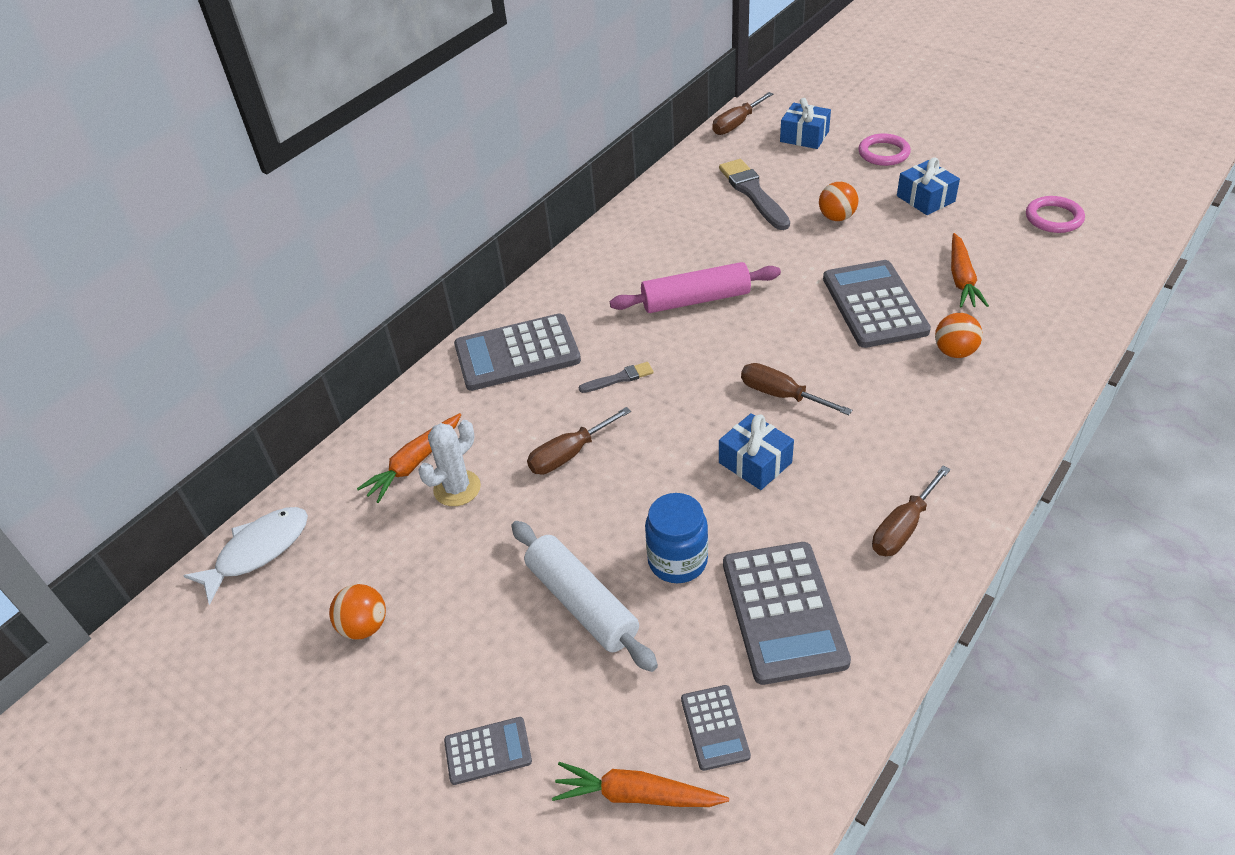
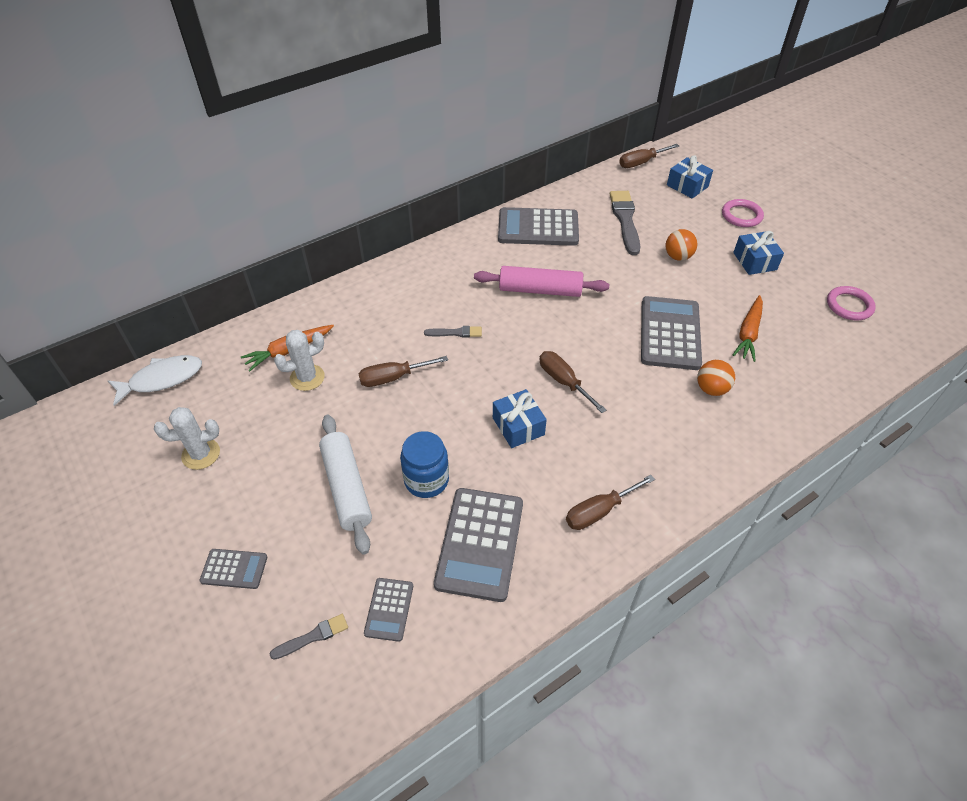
camera: 15 degrees right, 5 degrees up
orange ball [329,584,386,640] -> white cactus [154,407,220,470]
grey calculator [454,314,581,391] -> grey calculator moved to [498,207,579,246]
orange carrot [552,762,729,807] -> grey brush [270,614,348,660]

